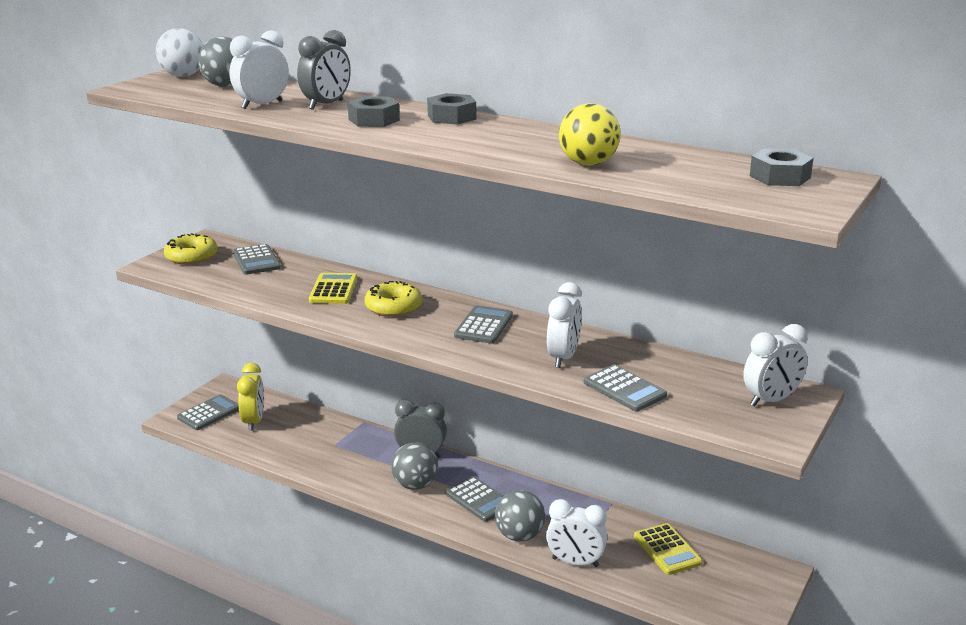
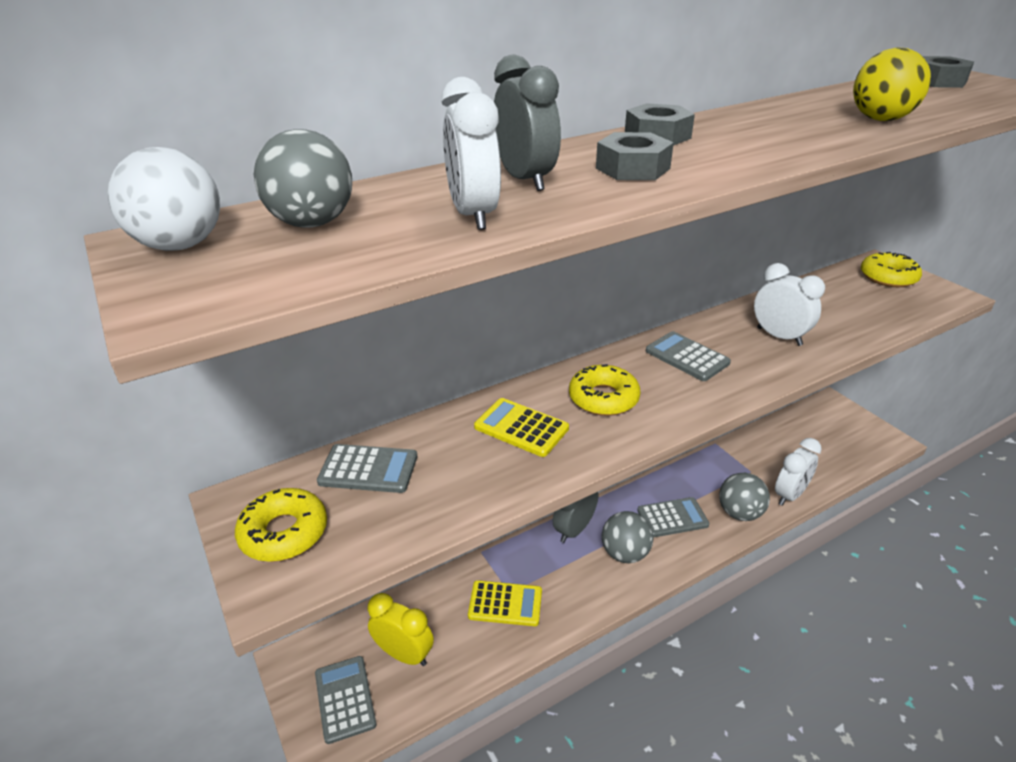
camera: 60 degrees left, 10 degrees up
grey calculator [584,365,667,412] -> none
yellow calculator [634,523,703,575] -> yellow calculator moved to [468,580,542,626]
white clock [743,324,808,407] -> yellow donut [861,252,922,287]

